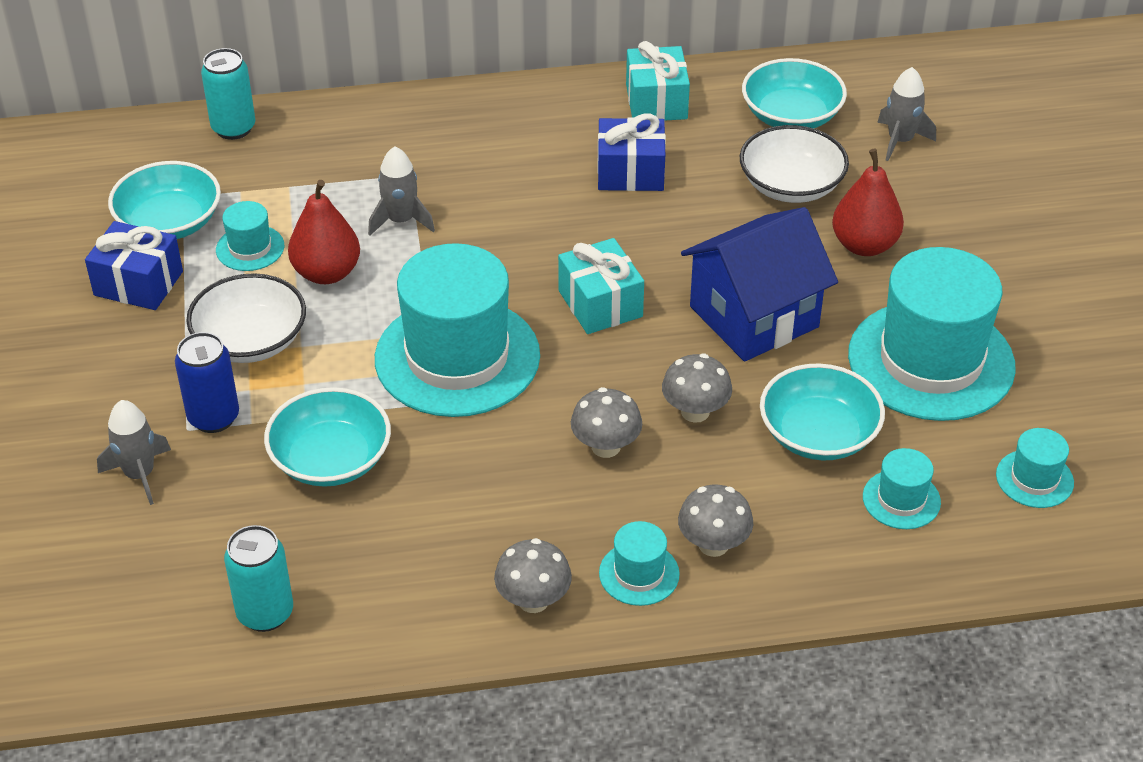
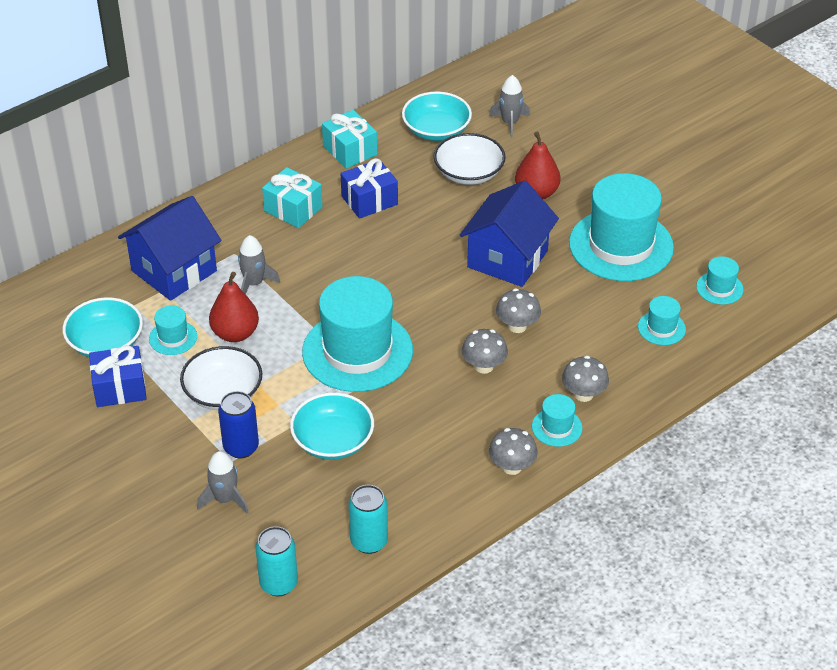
camera: 30 degrees left, 0 degrees up
turquoise can [201,48,255,140] -> turquoise can moved to [255,526,298,596]
turquoise gift [558,238,644,334] -> turquoise gift moved to [262,167,323,228]
turquoise bowl [760,363,885,460] -> none
none -> blue house [118,196,221,301]

